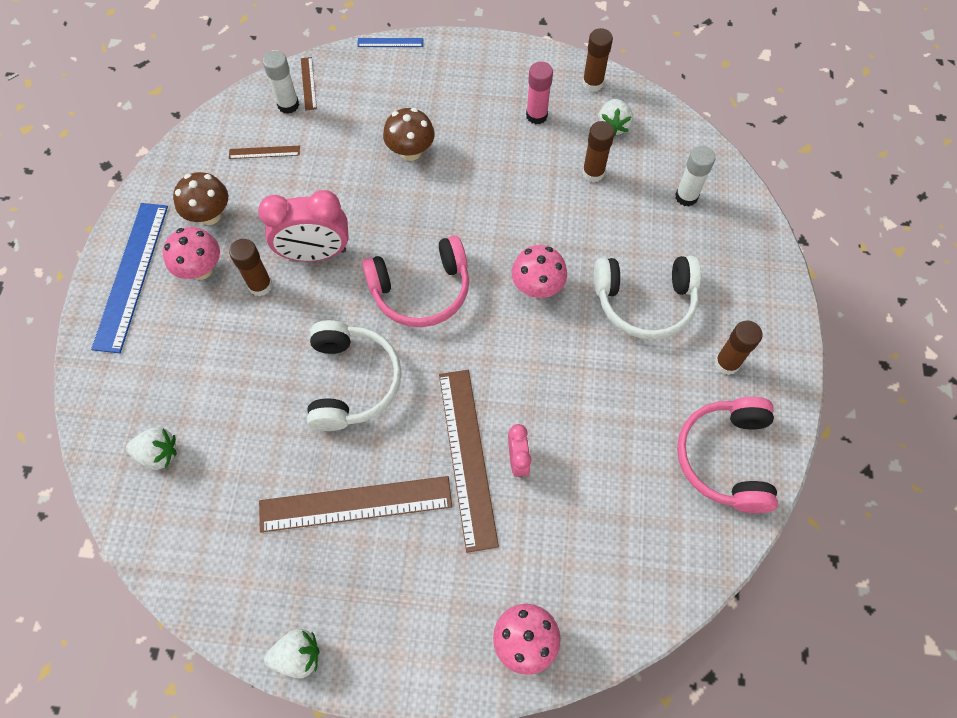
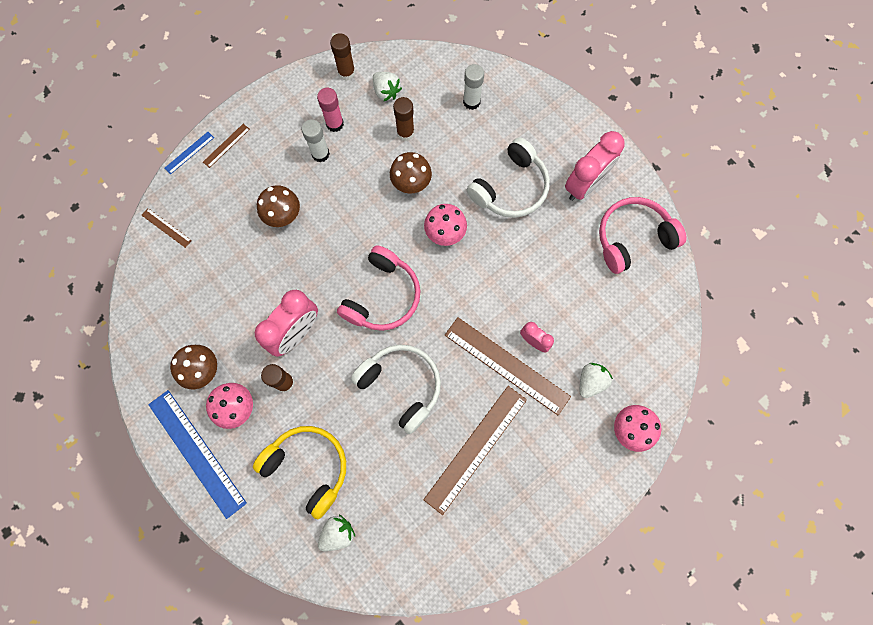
camera: 45 degrees left, 10 degrees up
brown ruler [229,146,300,159] -> brown ruler moved to [203,124,250,168]
white glue stick [263,51,299,114] -> white glue stick moved to [302,119,330,162]
white strawberry [264,628,319,678] -> white strawberry moved to [580,363,613,398]
pink headphones [677,397,778,513] -> pink headphones turned 105 degrees clockwise [599,197,686,274]
brown glue stick [715,321,763,375] -> pink clock [565,131,625,201]
none -> yellow headphones [253,426,346,519]
none -> brown mushroom [390,152,432,193]

